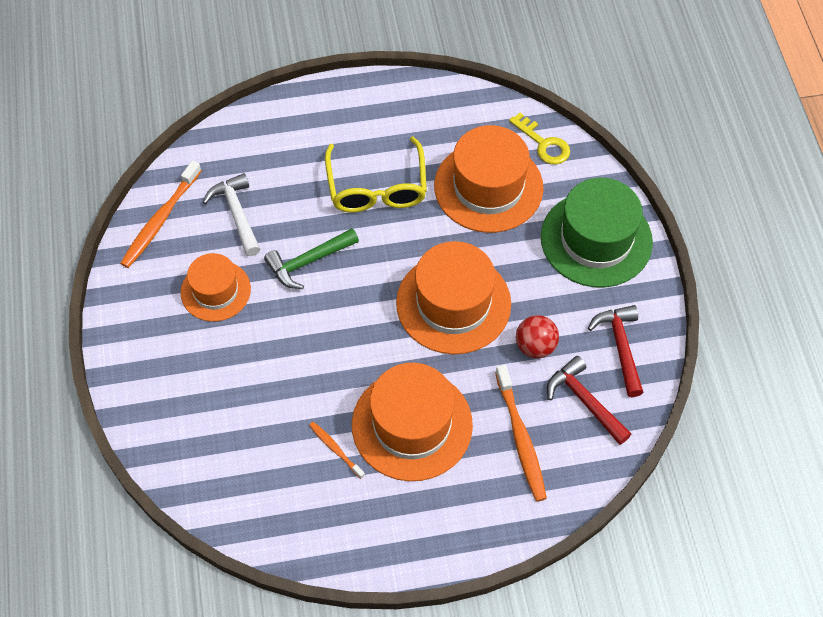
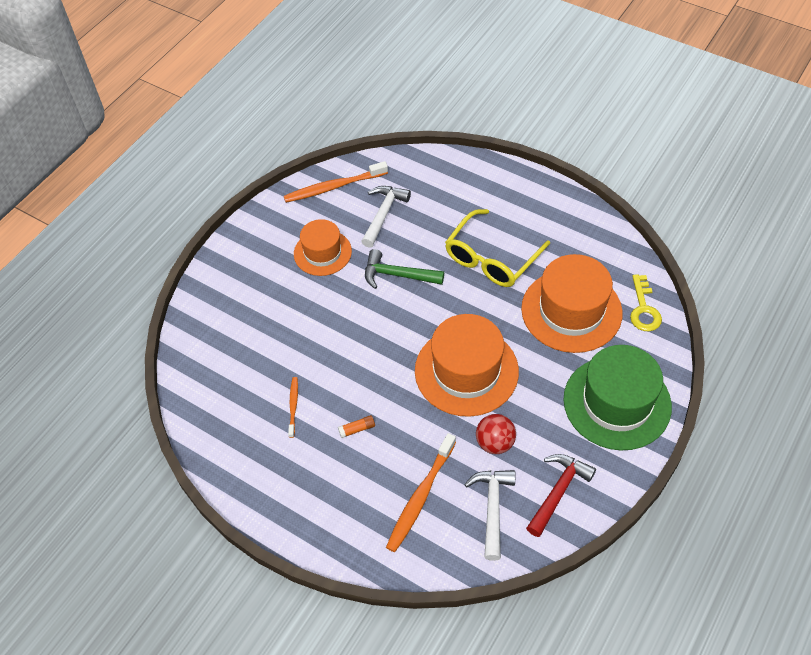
camera: 45 degrees right, 5 degrees down
orange hat [352,363,473,481] -> orange glue stick [338,415,375,438]
red hammer [547,356,631,445] -> white hammer [464,470,515,561]

